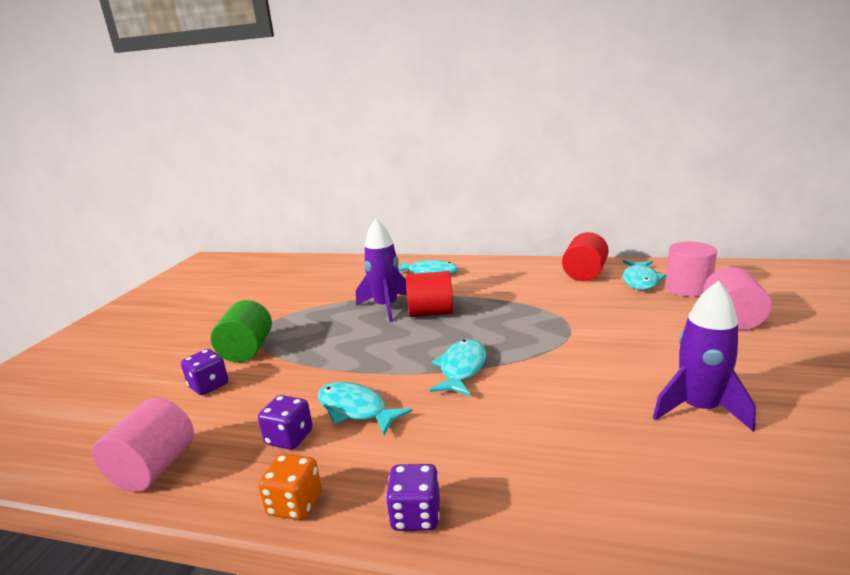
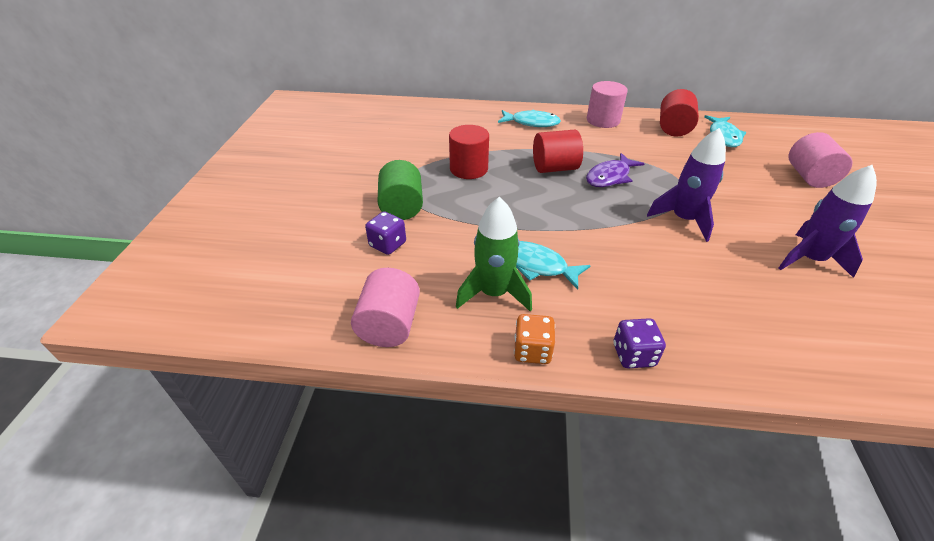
camera: 10 degrees left, 20 degrees up
purple dice [258,395,313,450] -> green rocket [456,197,532,312]
purple rocket [356,218,407,322] -> purple rocket moved to [647,128,726,242]
turquoise fish [430,339,486,396] -> none
pink cylinder [665,242,717,297] -> pink cylinder moved to [587,81,628,128]
none -> red cylinder [449,125,489,179]
none -> purple fish [586,153,644,187]

